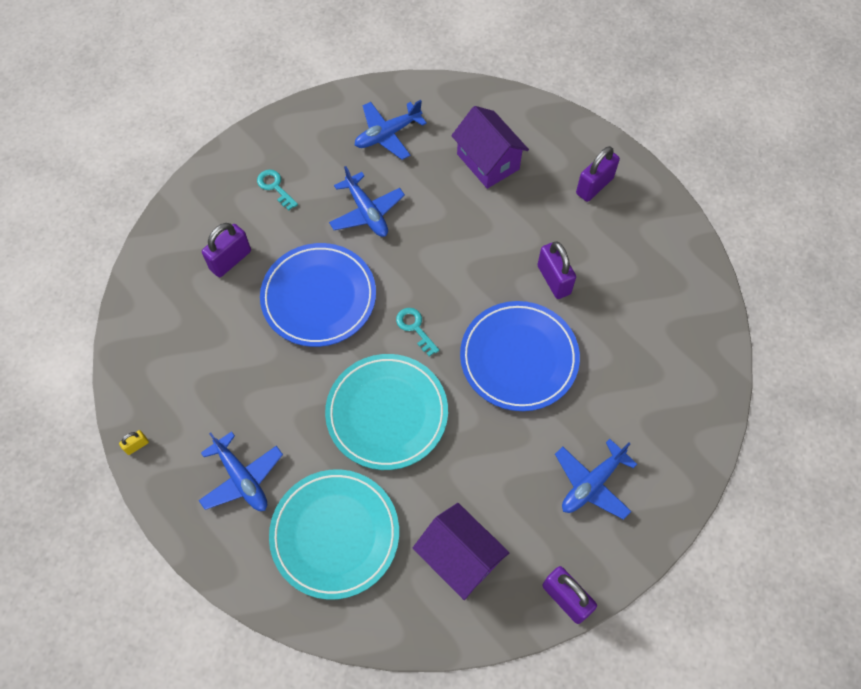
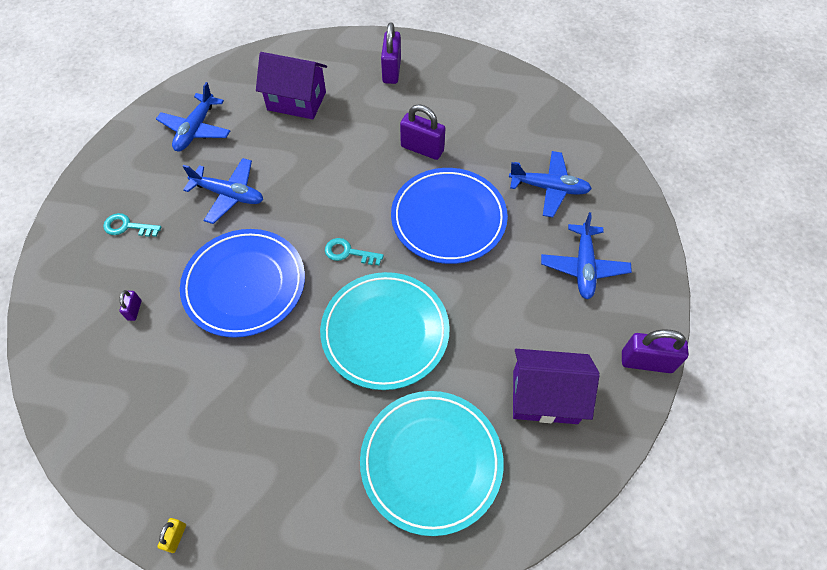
camera: 40 degrees left, 5 degrees down
blue plane [199,431,283,511] -> blue plane moved to [509,151,592,217]
purple padlock [202,223,251,277] -> purple padlock [119,290,142,321], size x0.49

